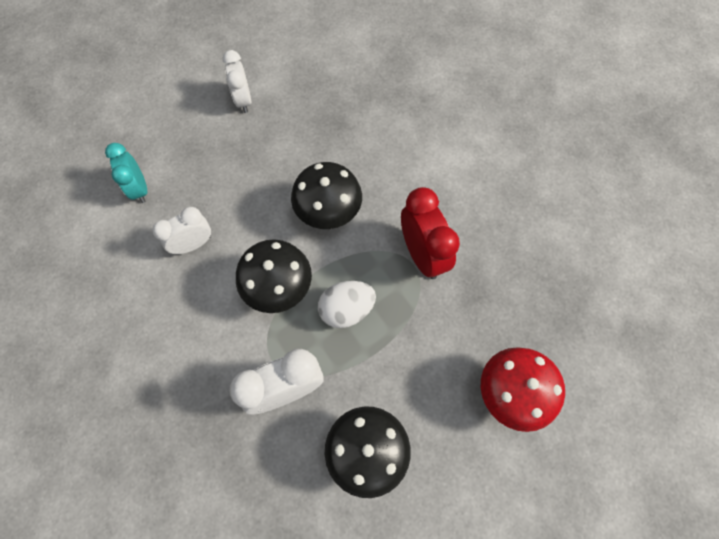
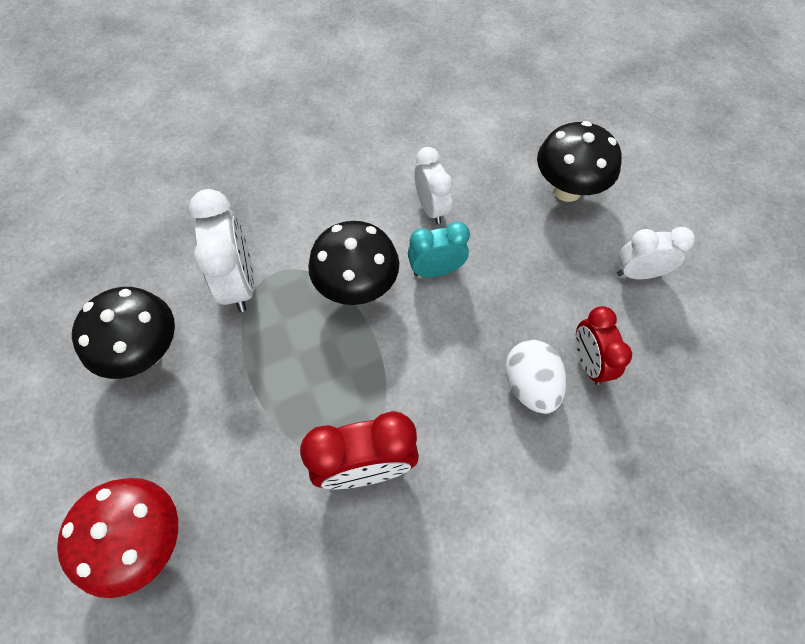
camera: 100 degrees right, 5 degrees down
turquoise clock [105,143,147,203] -> turquoise clock moved to [408,222,470,277]
black mushroom [291,162,362,229] -> black mushroom moved to [537,121,622,202]
white egg [318,281,376,328] -> white egg moved to [505,340,566,414]
none -> red clock [576,306,632,385]

